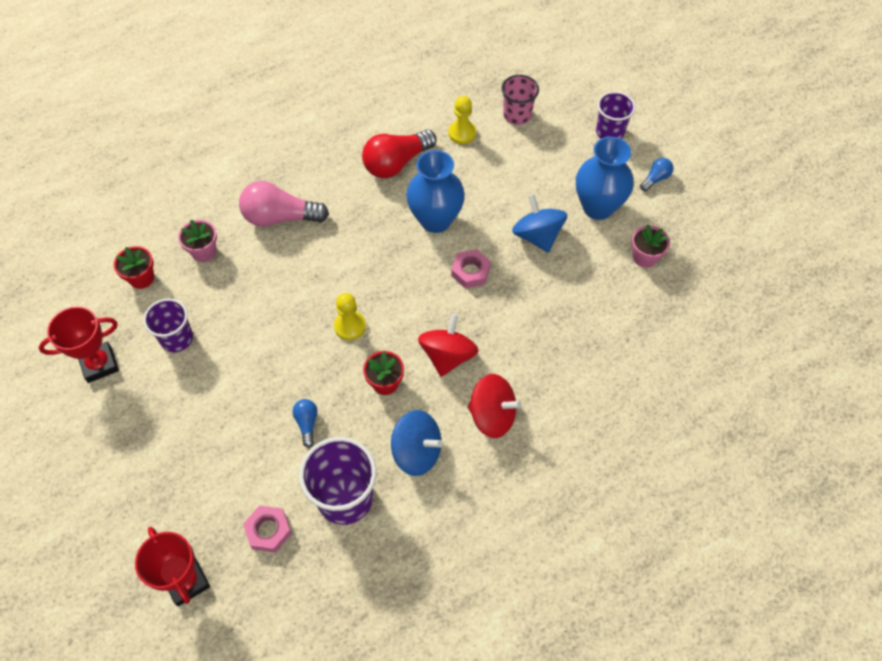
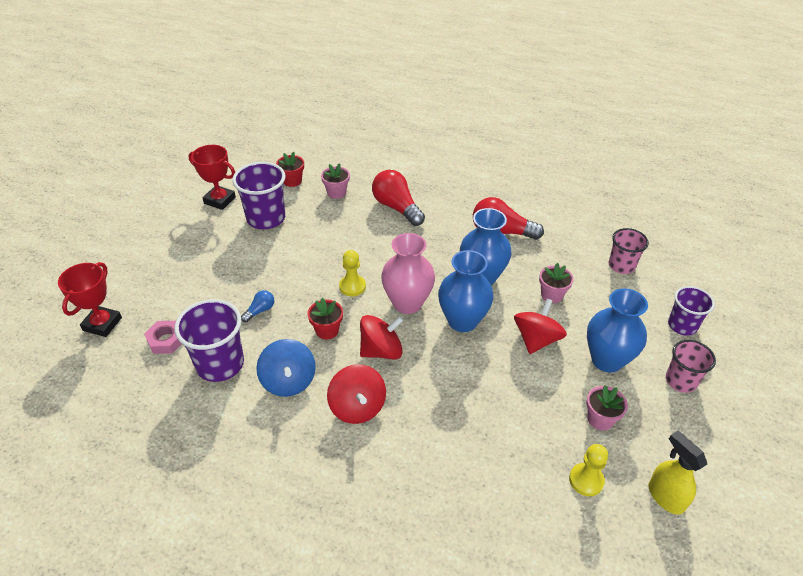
camera: 50 degrees right, 15 degrees down
purple cup [143,298,193,352] -> purple cup [232,162,285,229], size x1.56
pink light bulb [239,181,329,227] -> red light bulb [372,170,425,226]
yellow pawn [448,96,476,144] -> yellow pawn moved to [569,444,608,496]
pink nut [451,249,491,288] -> blue vase [438,250,494,332]
blue spinning top [512,194,567,253] -> red spinning top [514,299,567,354]
blue light bulb [640,158,673,191] -> pink cup [666,340,716,393]
none -> pink vase [381,233,435,314]
none -> pink flower pot [539,263,574,303]
none -> yellow spray bottle [649,431,707,515]

